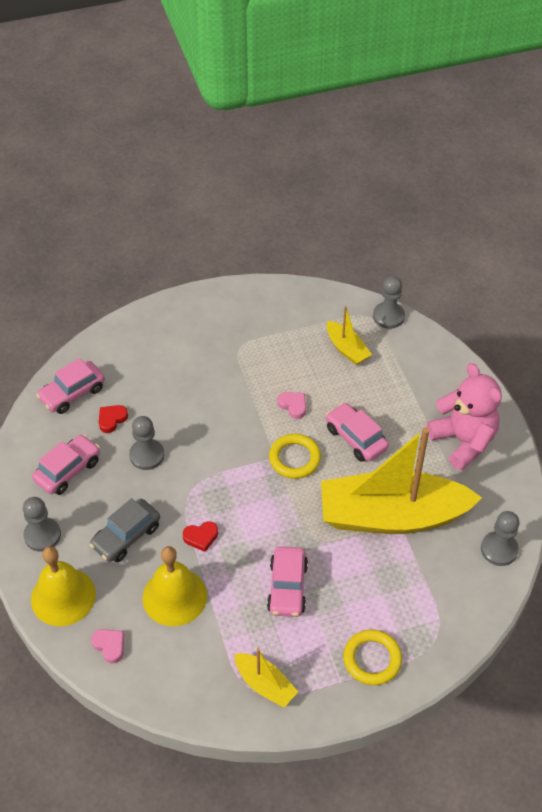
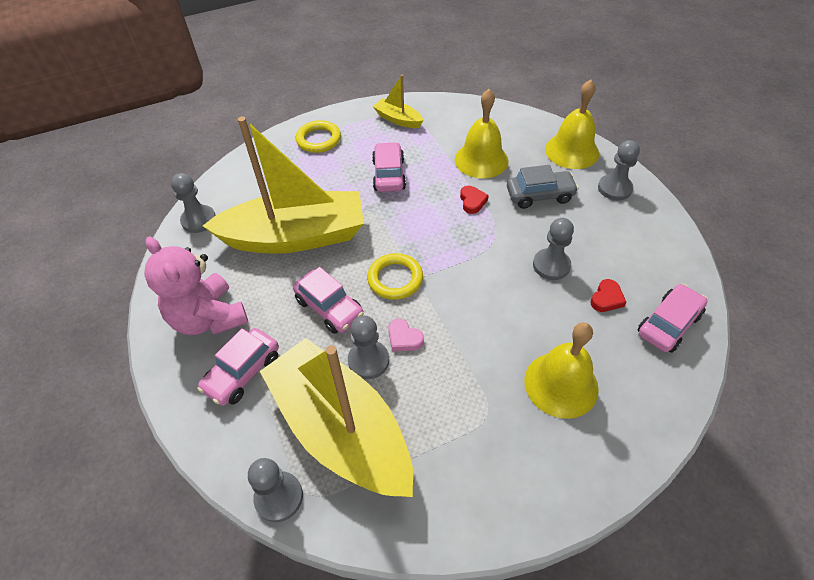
camera: 175 degrees right, 0 degrees up
pink car [32,434,100,495] -> pink car moved to [197,328,279,406]
grey car [89,498,160,562] -> grey car turned 45 degrees clockwise [507,165,579,209]
pink heart [91,629,124,664] -> none
red heart [183,521,218,552] -> red heart turned 105 degrees clockwise [460,186,489,214]
yellow boat [327,306,372,365] -> yellow boat [260,338,413,497], size x2.32
none -> grey pawn [348,316,389,379]
none -> yellow bell [524,322,599,419]

